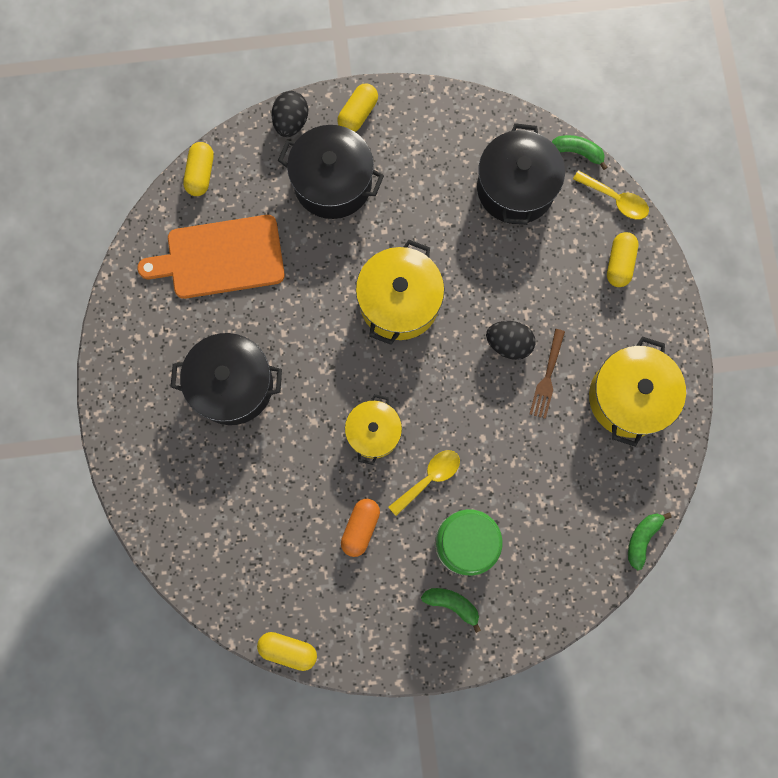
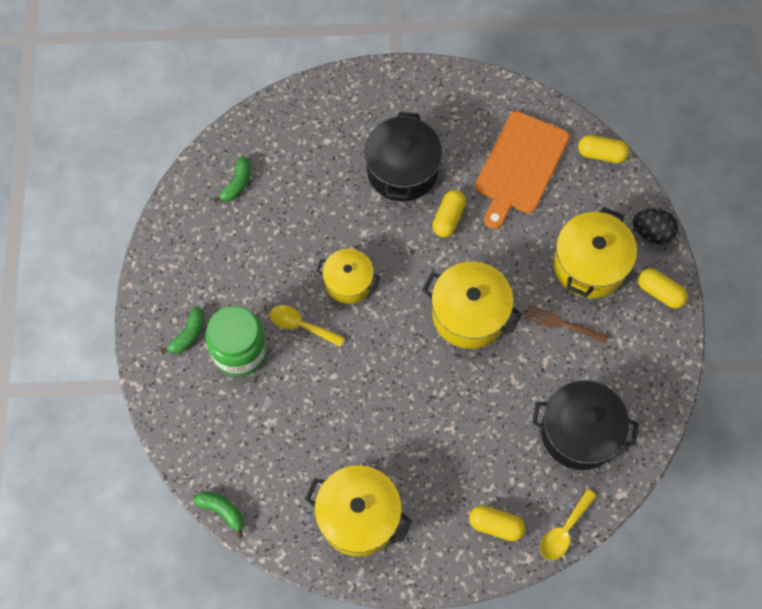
camera: 95 degrees right, 10 degrees down
orange cutting board [137,215,285,299] -> orange cutting board turned 150 degrees counterclockwise [475,111,569,229]
yellow capsule [257,632,317,671] -> yellow capsule moved to [432,190,466,237]
black pot [278,125,384,219] -> yellow pot [553,207,637,298]
orange capsule [341,499,380,557] -> none
yellow spoon [388,450,460,516] -> yellow spoon turned 150 degrees clockwise [270,305,344,347]
black egg [486,321,536,360] -> none
brown fork [530,329,565,419] -> brown fork moved to [524,305,609,344]
green banana [552,135,608,170] -> green banana moved to [213,156,251,202]

